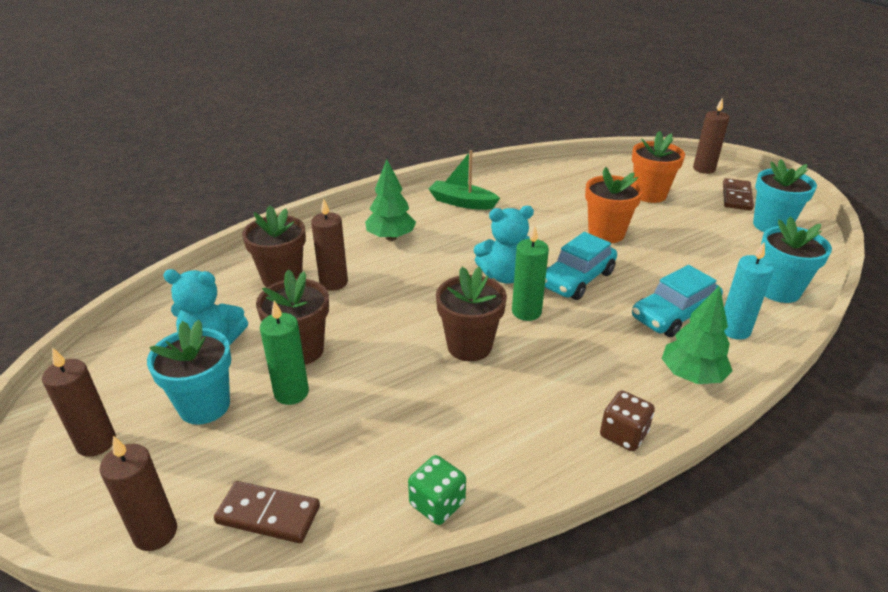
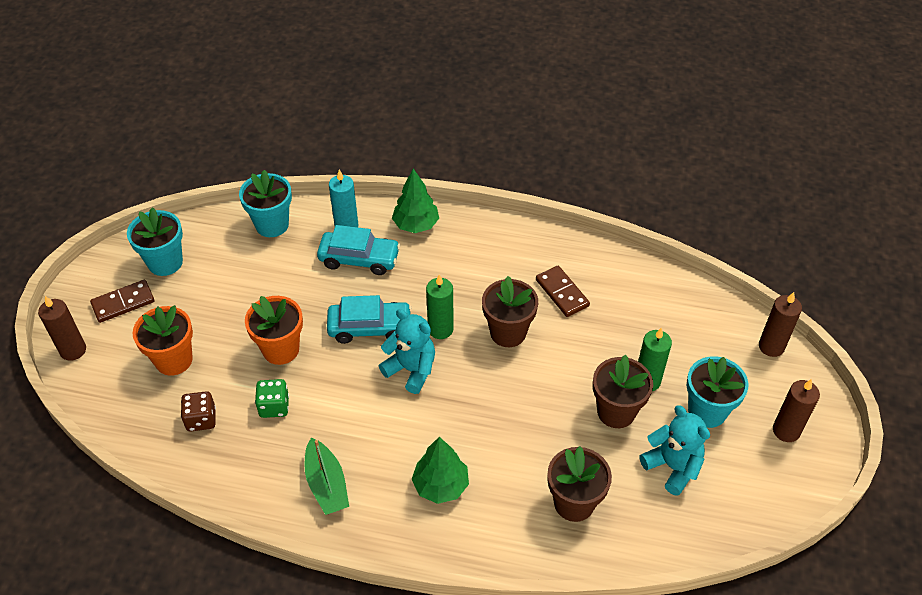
camera: 135 degrees left, 15 degrees up
brown domino [214,481,320,543] -> brown domino moved to [536,266,590,317]
brown candle [311,199,348,291] -> none
green dice [408,455,466,525] -> green dice moved to [255,379,289,418]
brown dice [600,391,655,451] -> brown dice moved to [181,391,216,432]

